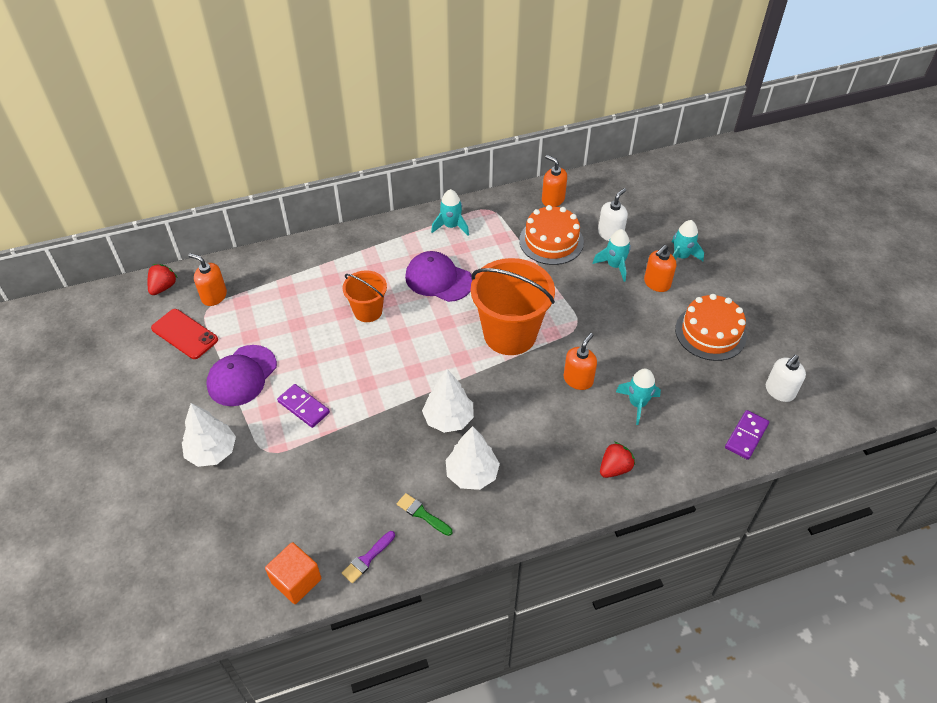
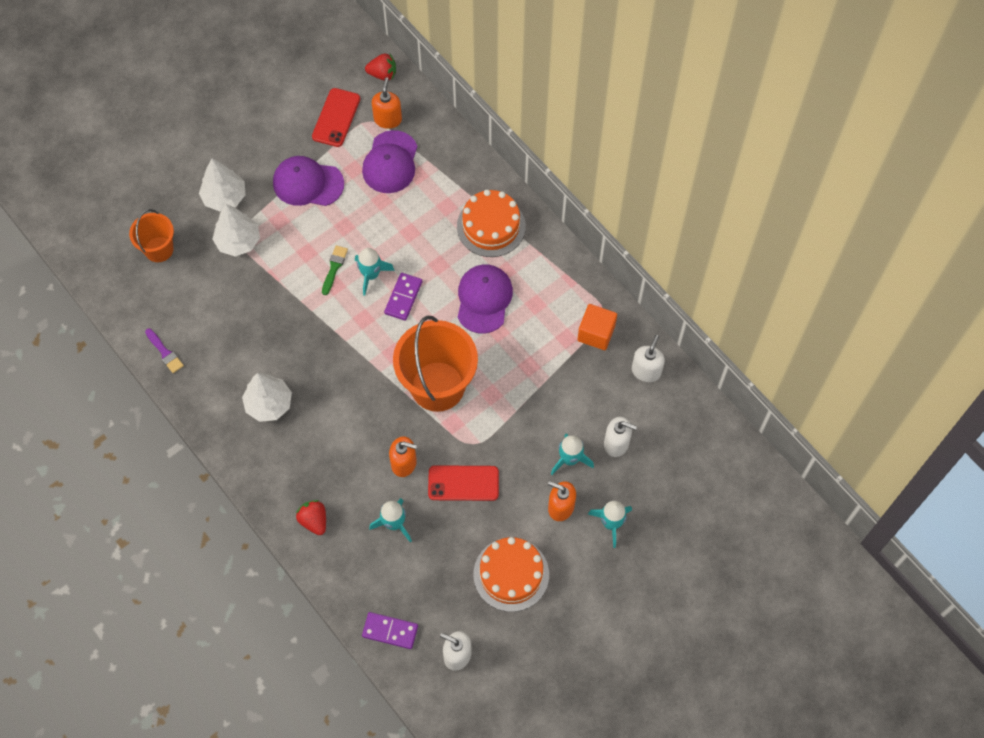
camera: 70 degrees right, 15 degrees up
orange cube [265,542,321,604] -> orange cube moved to [577,304,617,350]
purple domino [277,384,330,428] -> purple domino moved to [384,273,422,321]
purple brush [342,531,395,583] -> purple brush turned 150 degrees counterclockwise [145,329,184,373]
orange bucket [343,270,387,322] -> orange bucket moved to [129,209,174,262]
green brush [397,493,452,536] -> green brush moved to [322,245,348,295]
white tree [422,369,474,433] -> white tree moved to [212,204,260,257]
turquoise rocket [431,189,469,236] -> turquoise rocket moved to [355,248,395,296]
orange cake [519,205,584,265] -> orange cake moved to [457,189,526,257]
orange soap dispenser [542,155,567,207] -> white soap dispenser [632,335,665,382]
red strawberry [600,442,635,478] -> red strawberry turned 150 degrees counterclockwise [296,500,326,535]
none -> purple cap [362,130,417,193]
none -> red phone [428,465,499,501]

